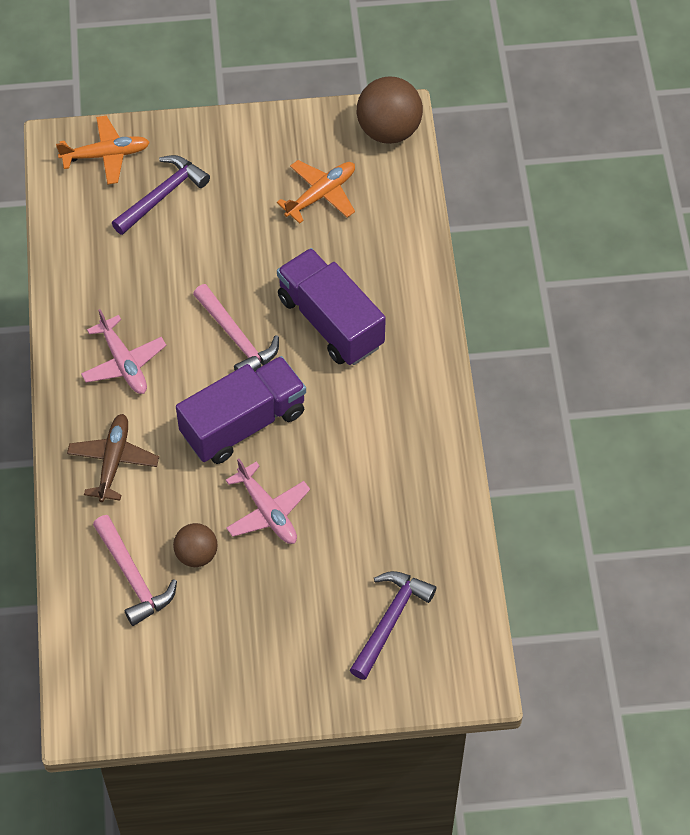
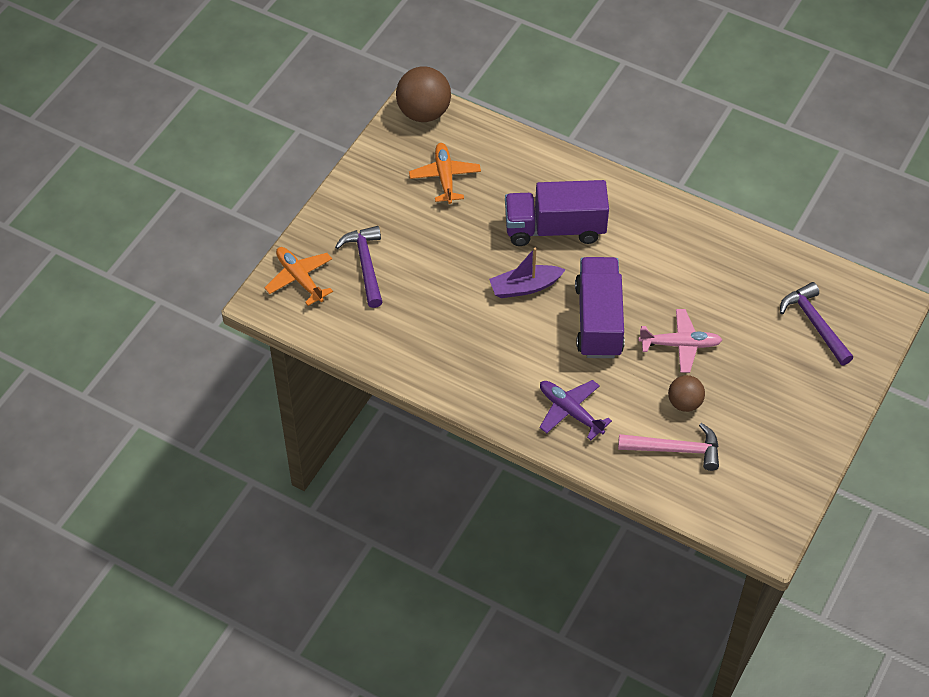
camera: 55 degrees left, 5 degrees down
orange plane [56,115,150,185] -> orange plane turned 60 degrees counterclockwise [265,247,333,306]
brown plane [67,414,159,502] -> purple plane [540,380,612,440]
pink plane [81,309,166,394] -> none
pink hammer [193,284,279,371] -> purple boat [489,247,566,298]

